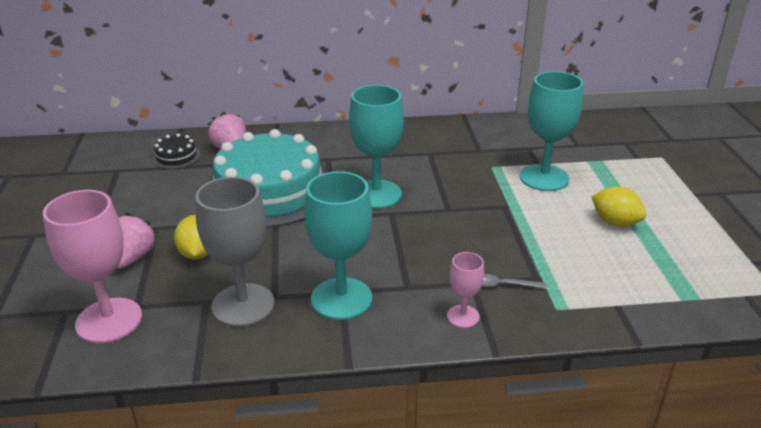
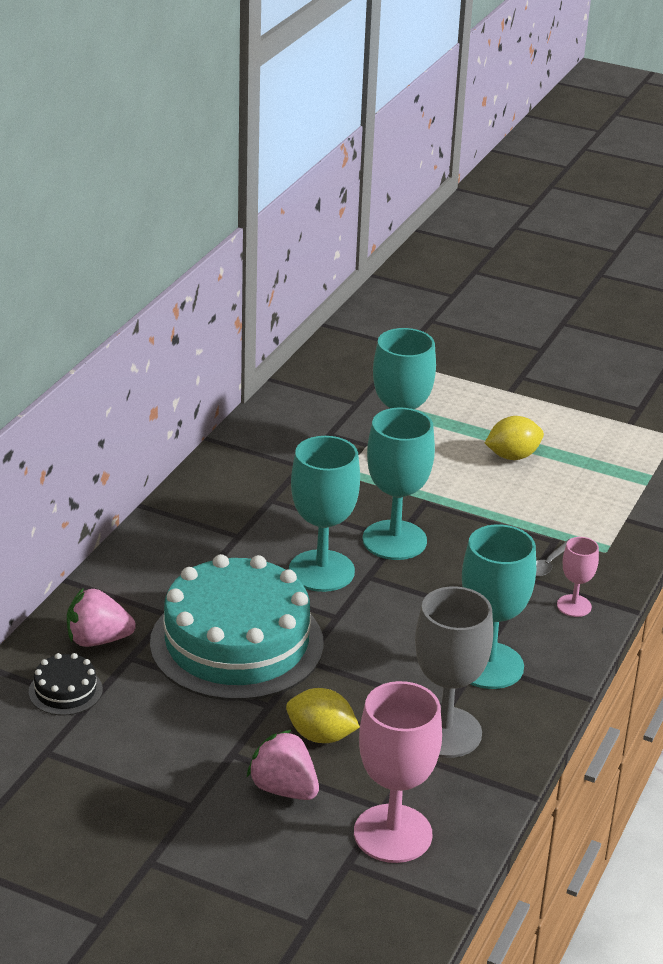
camera: 60 degrees left, 0 degrees up
none -> turquoise goblet [363,408,435,560]

